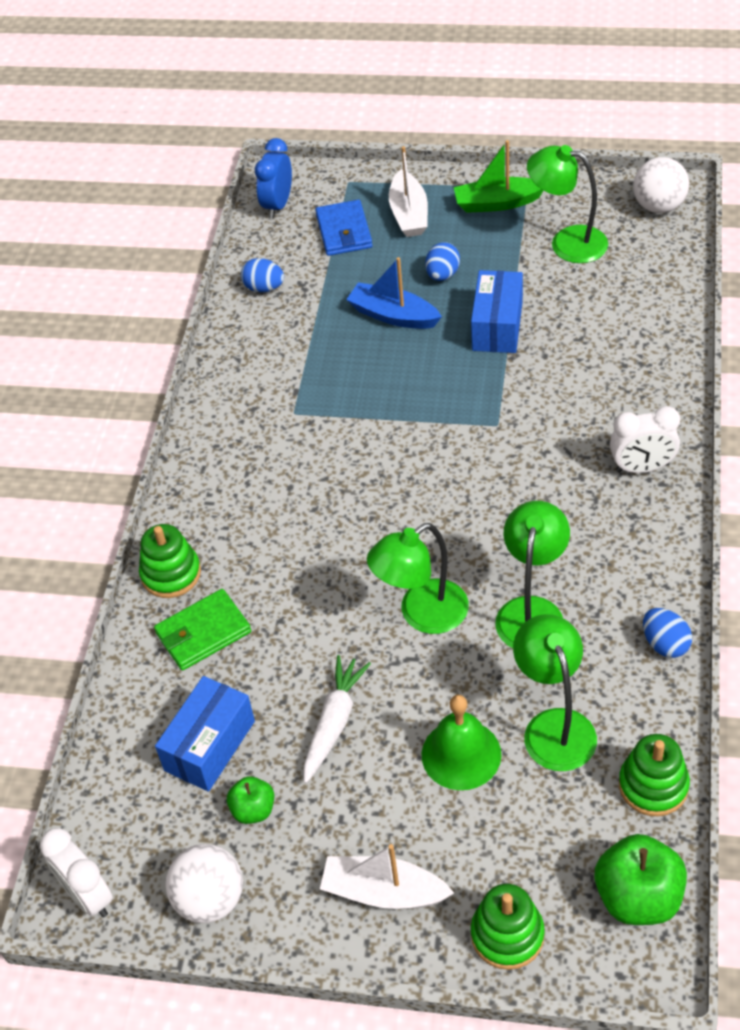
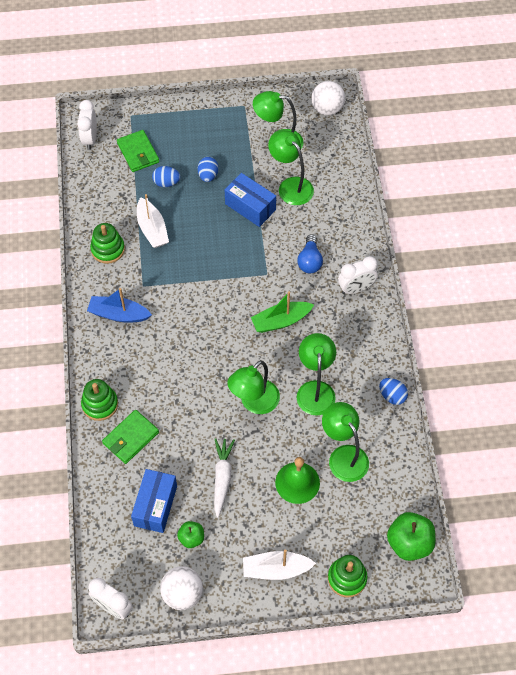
camera: 20 degrees left, 10 degrees up
blue egg [241,258,284,292] -> blue egg moved to [152,166,180,187]
blue clock [255,138,292,218] -> white clock [77,100,97,150]
blue wallet [315,200,373,256] -> green wallet [117,130,159,172]
blue boat [346,257,442,329] -> blue boat moved to [87,288,152,323]
white boat [389,146,428,237] -> white boat moved to [137,194,169,248]
green boat [454,140,543,213] -> green boat moved to [251,291,314,333]
blue box [471,270,523,353] -> blue box turned 45 degrees counterclockwise [225,173,276,227]
green stacking toy [619,734,690,816] -> green stacking toy moved to [90,223,125,264]
none -> green lamp [268,130,314,205]
none -> blue light bulb [297,234,323,273]

